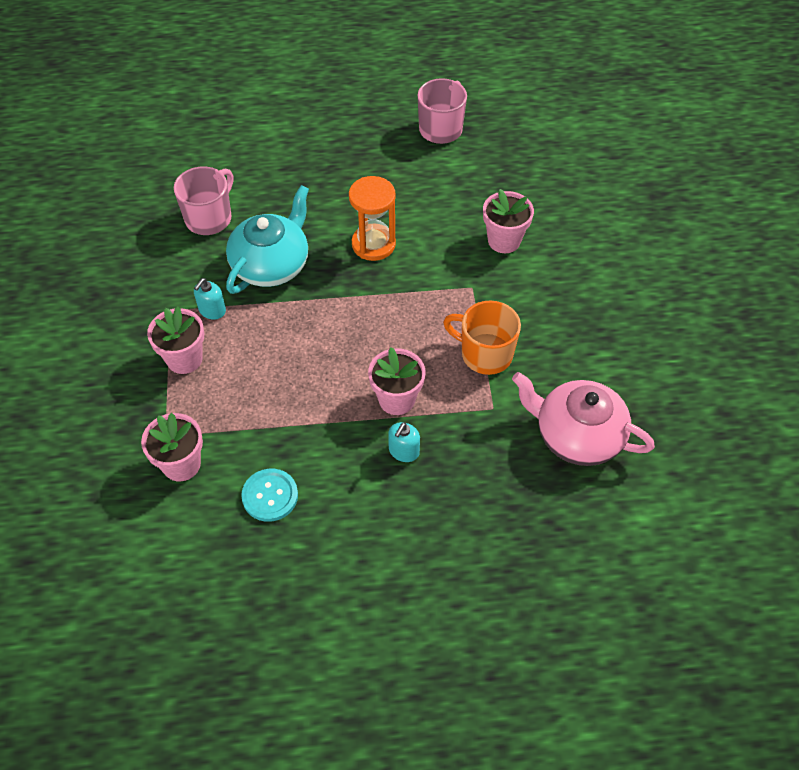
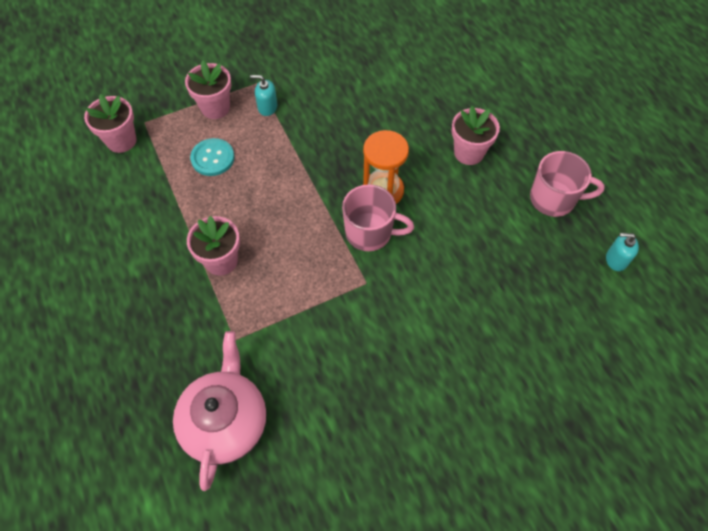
camera: 70 degrees right, 5 degrees up
pink mug [174,166,233,235] -> pink mug moved to [342,184,414,251]
turquoise teapot [226,185,309,294] -> none
turquoise button [241,469,298,522] -> turquoise button moved to [190,138,234,176]
turquoise soap dispenser [388,422,420,462] -> turquoise soap dispenser moved to [606,233,639,271]
orange mug [443,300,521,375] -> none
pink flower pot [483,189,534,253] -> pink flower pot moved to [451,106,500,165]

